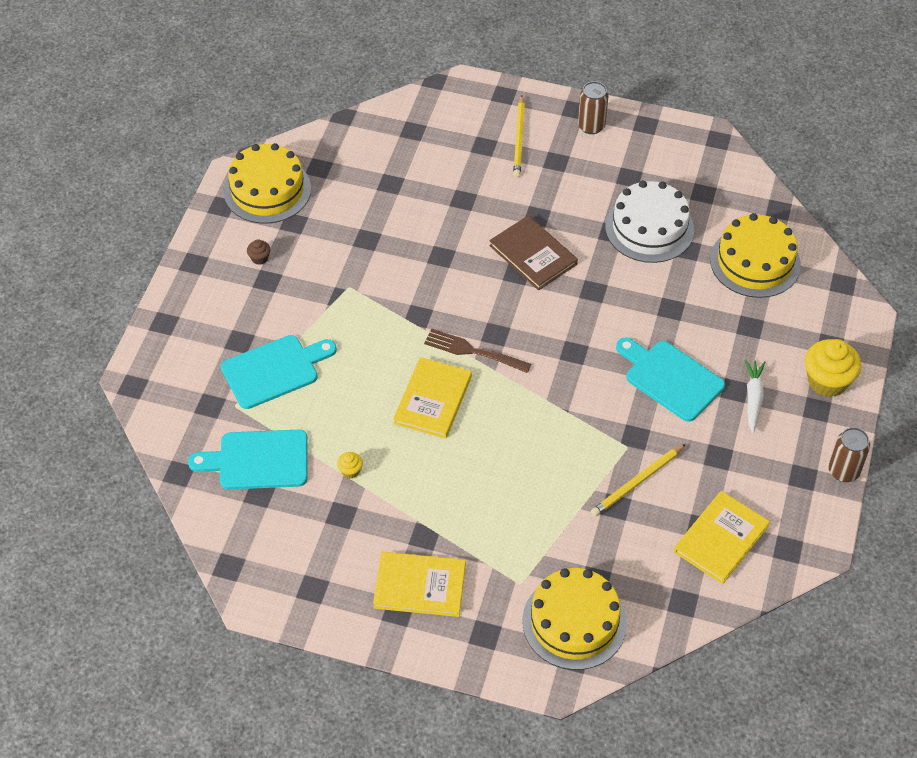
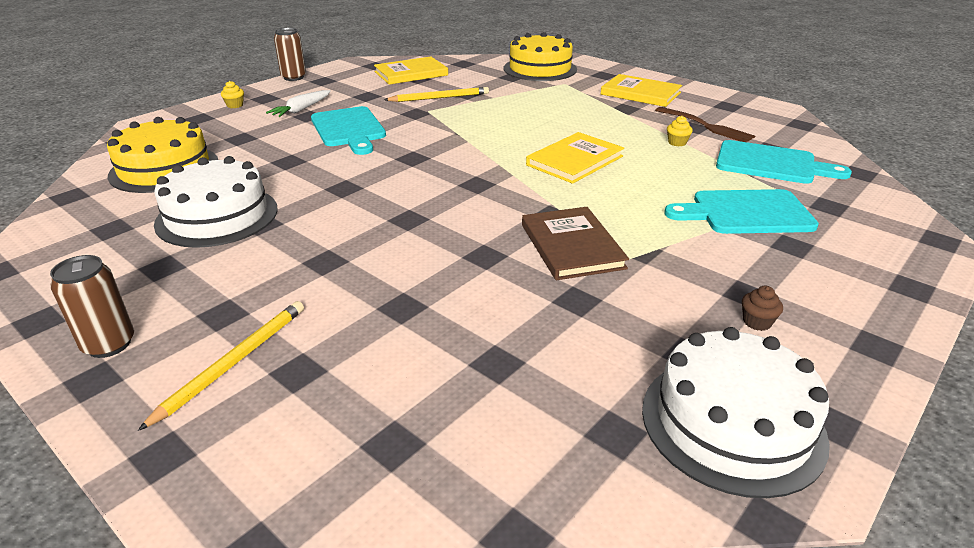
camera: 155 degrees left, 20 degrees down
yellow cake [224,143,311,224] -> white cake [642,327,830,498]
brown fork [424,329,531,373] -> brown fork moved to [655,107,755,142]
brown book [489,215,578,290] -> brown book moved to [522,207,629,280]
yellow cupcake [805,339,862,397] -> yellow cupcake [221,81,244,108], size x0.45

